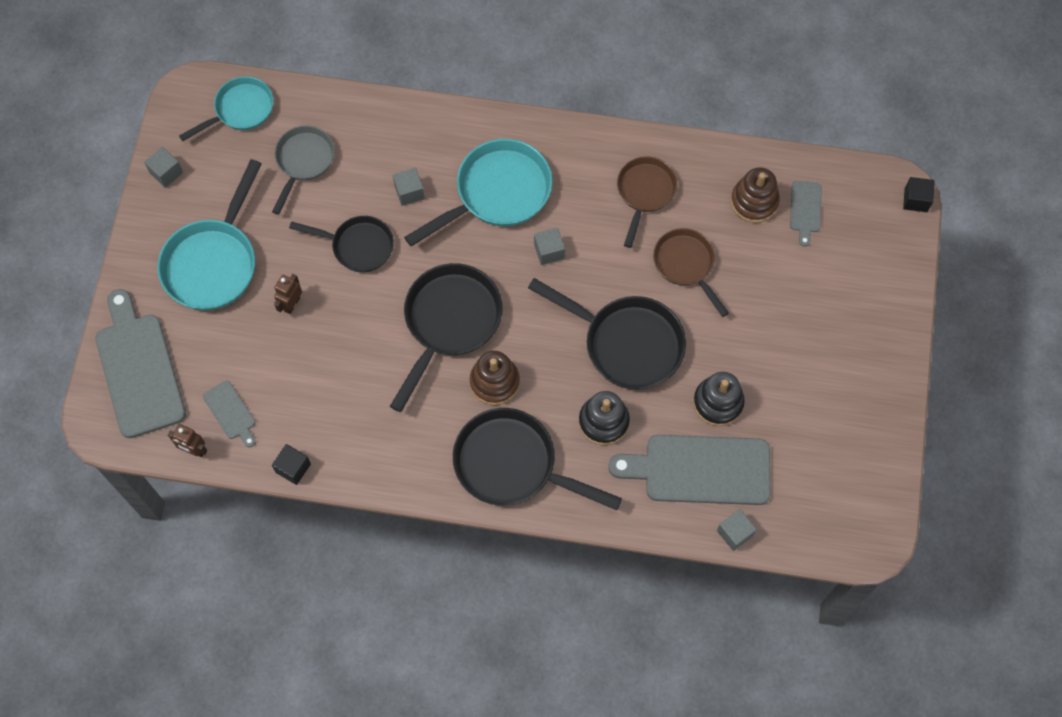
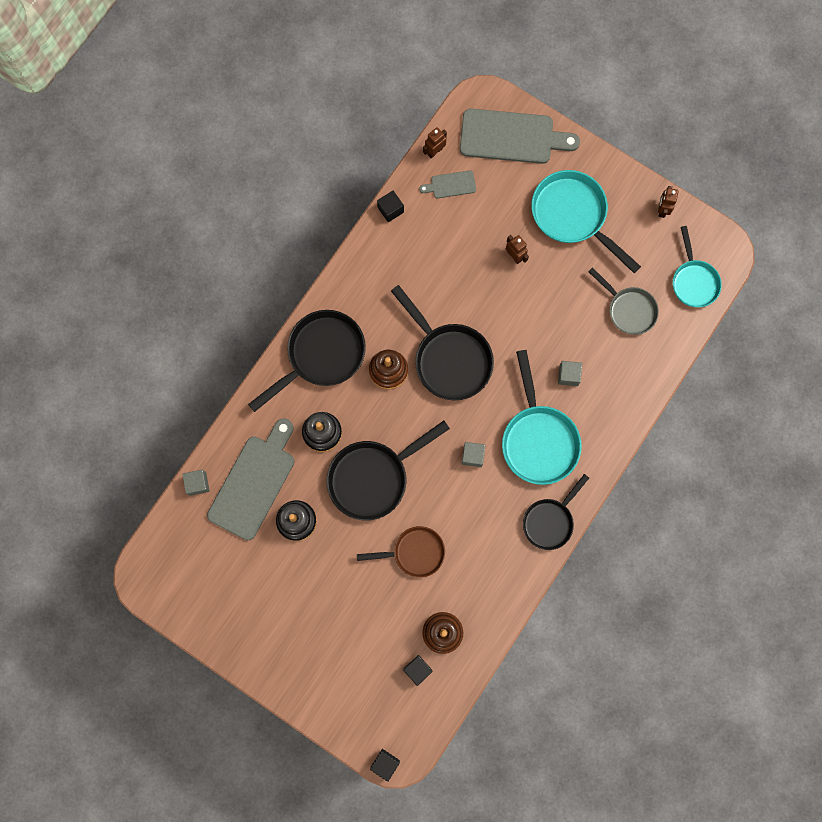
camera: 115 degrees right, 10 degrees up
grey cube [144,147,183,188] -> brown robot [658,186,679,218]
black pan [289,216,394,272] -> black pan moved to [523,474,589,550]
brown pan [617,156,677,248] -> none
grey cutting board [790,181,822,247] -> black cube [403,655,433,686]

